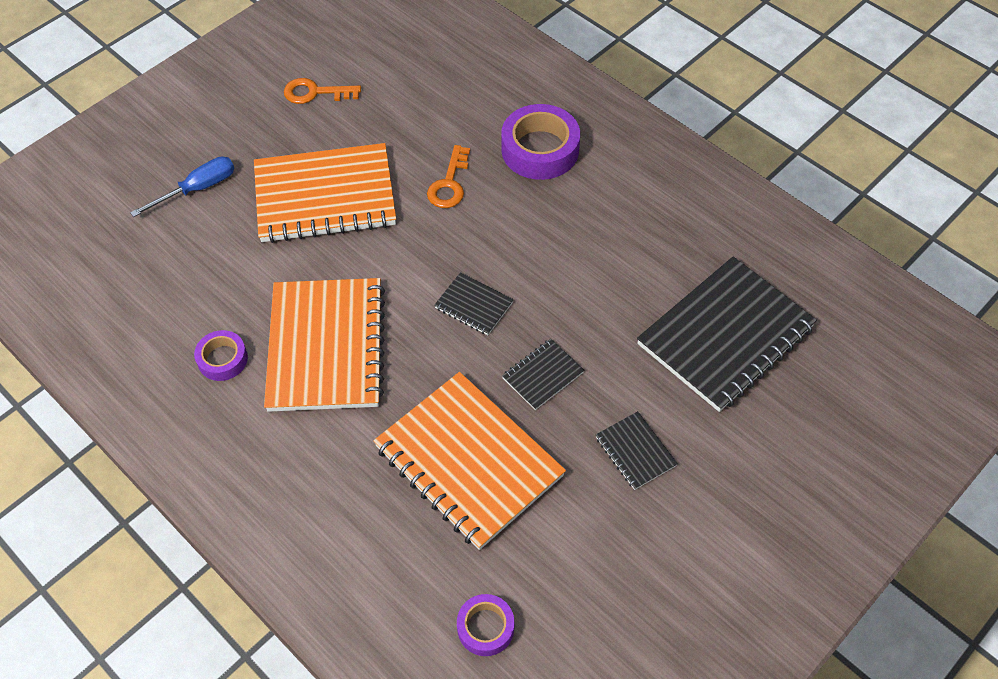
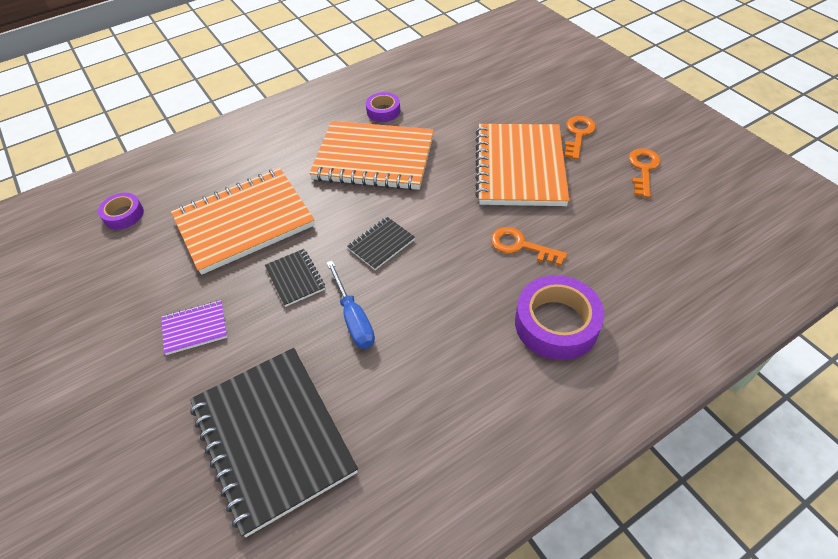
camera: 105 degrees right, 5 degrees down
blue screwdriver [130,157,235,217] -> blue screwdriver moved to [326,261,375,349]
black notebook [596,411,678,490] -> purple notebook [161,300,227,355]
none -> orange key [564,116,596,160]

